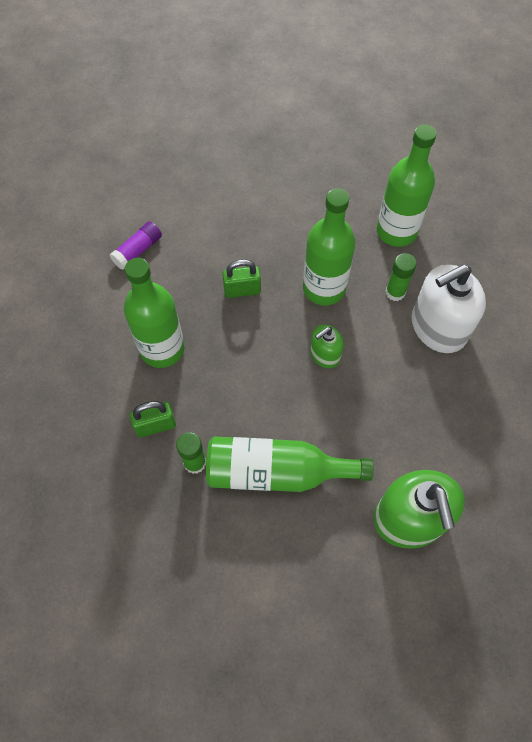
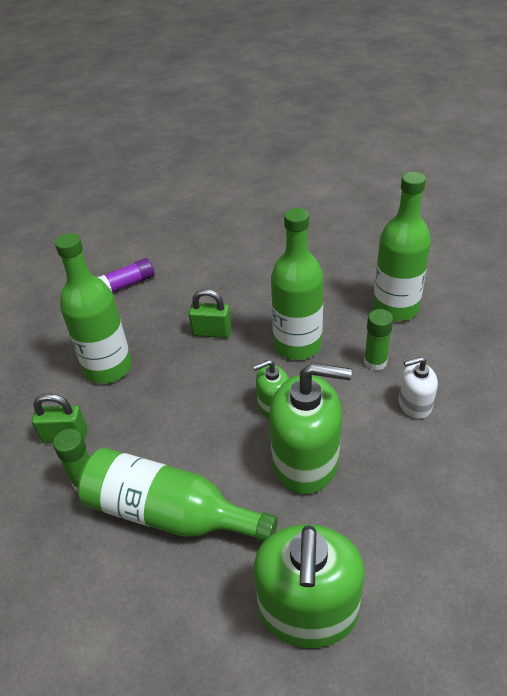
camera: 20 degrees right, 20 degrees down
white soap dispenser [411,264,486,353] -> white soap dispenser [398,357,438,419], size x0.52
none -> green soap dispenser [270,363,352,494]

